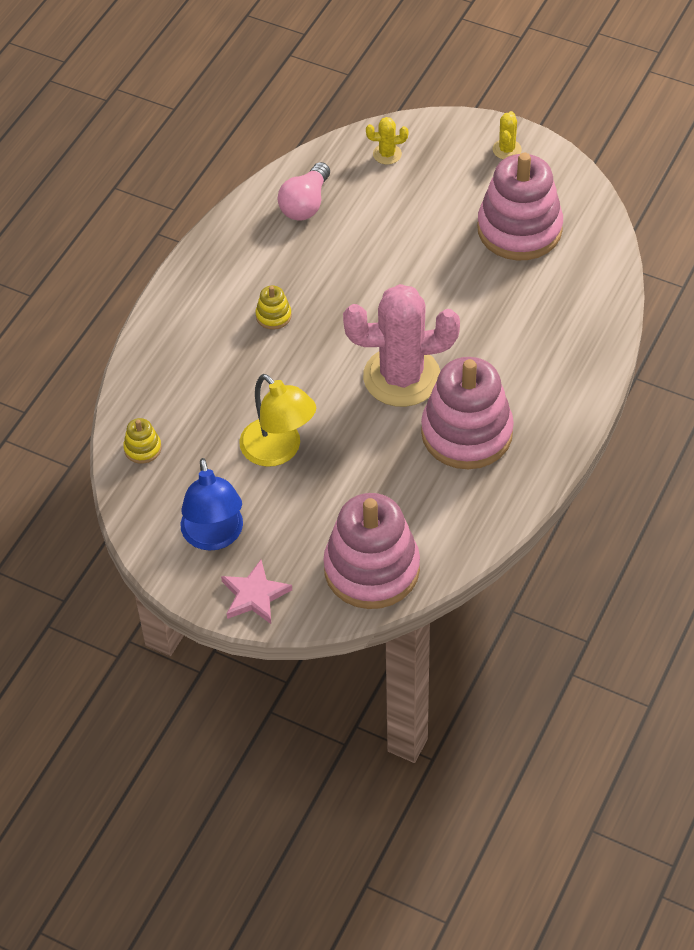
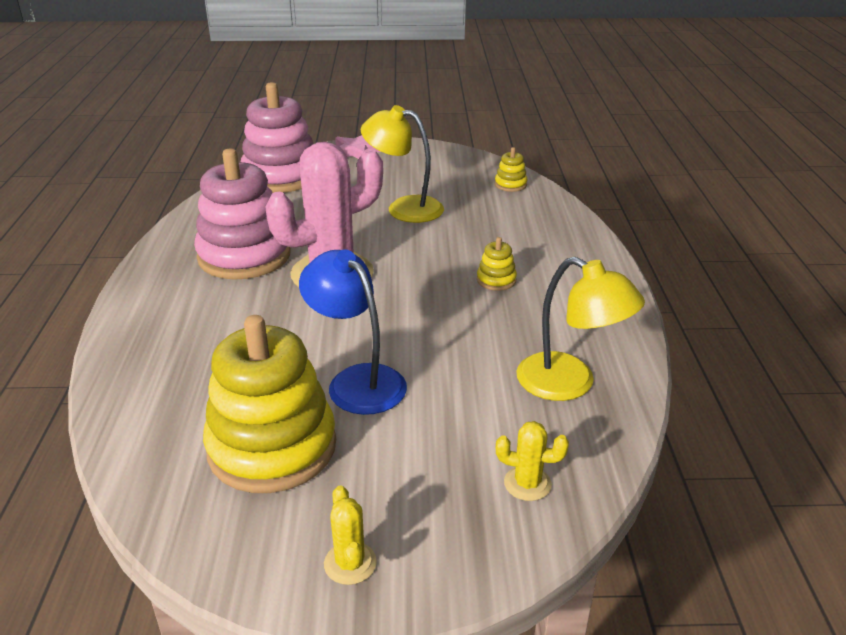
camera: 150 degrees right, 20 degrees down
blue lamp [180,458,243,551] -> blue lamp moved to [299,250,407,415]
pink light bulb [278,162,330,220] -> yellow lamp [516,257,645,401]
yellow cactus [366,117,408,165] -> yellow cactus turned 45 degrees clockwise [496,421,569,501]
pink stacking toy [477,153,563,260] -> yellow stacking toy [203,315,336,493]

